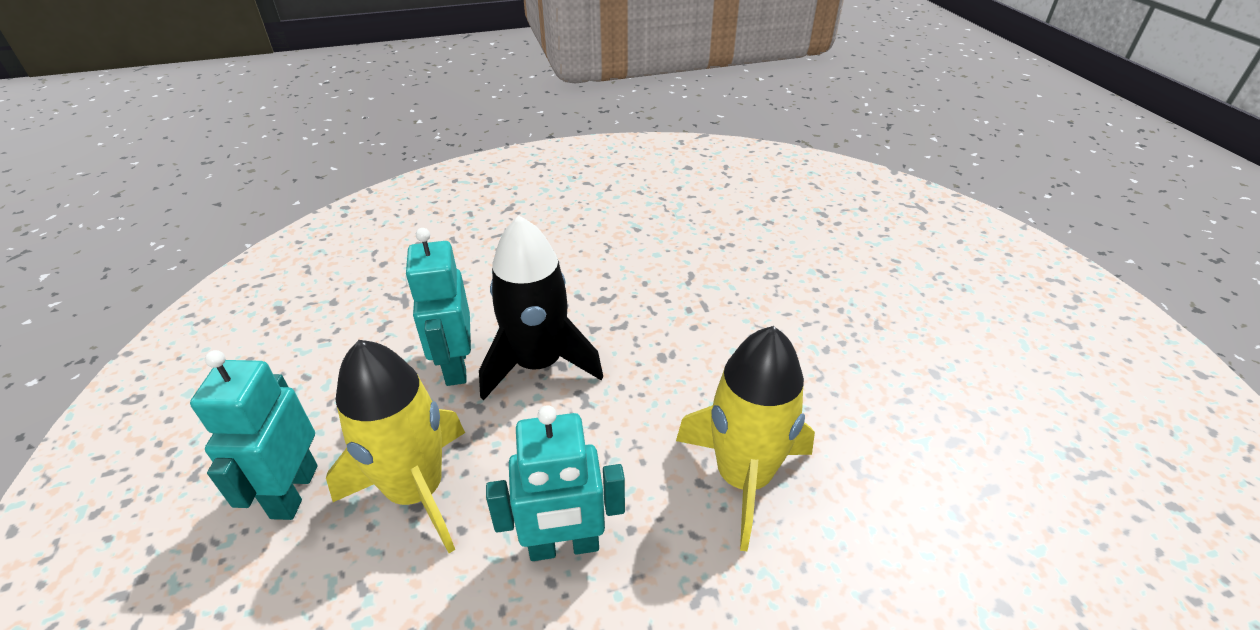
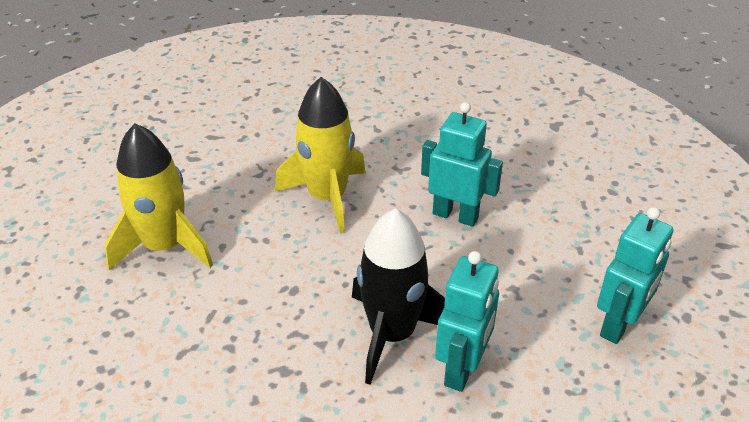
camera: 145 degrees left, 0 degrees up
yellow rocket [326,340,465,553] -> yellow rocket moved to [105,123,213,270]

